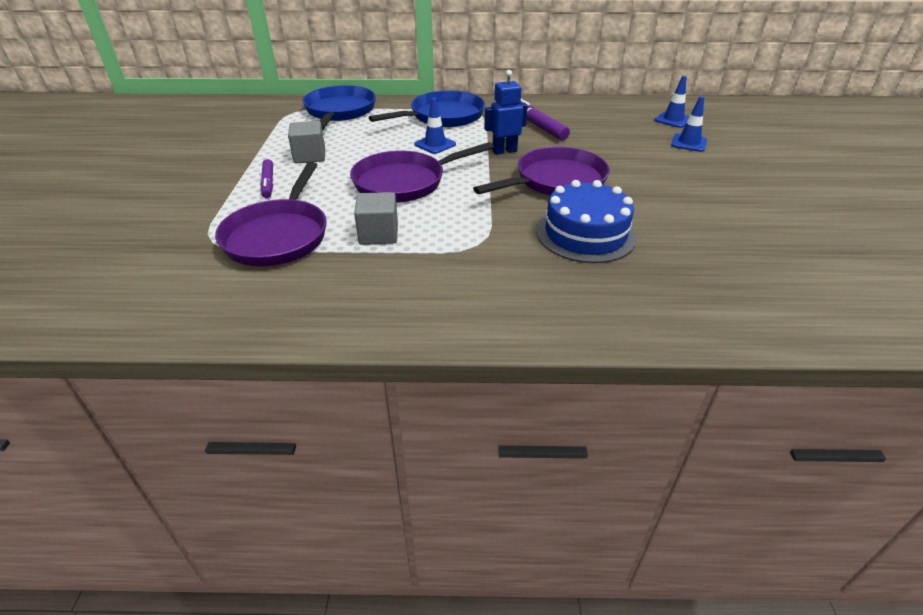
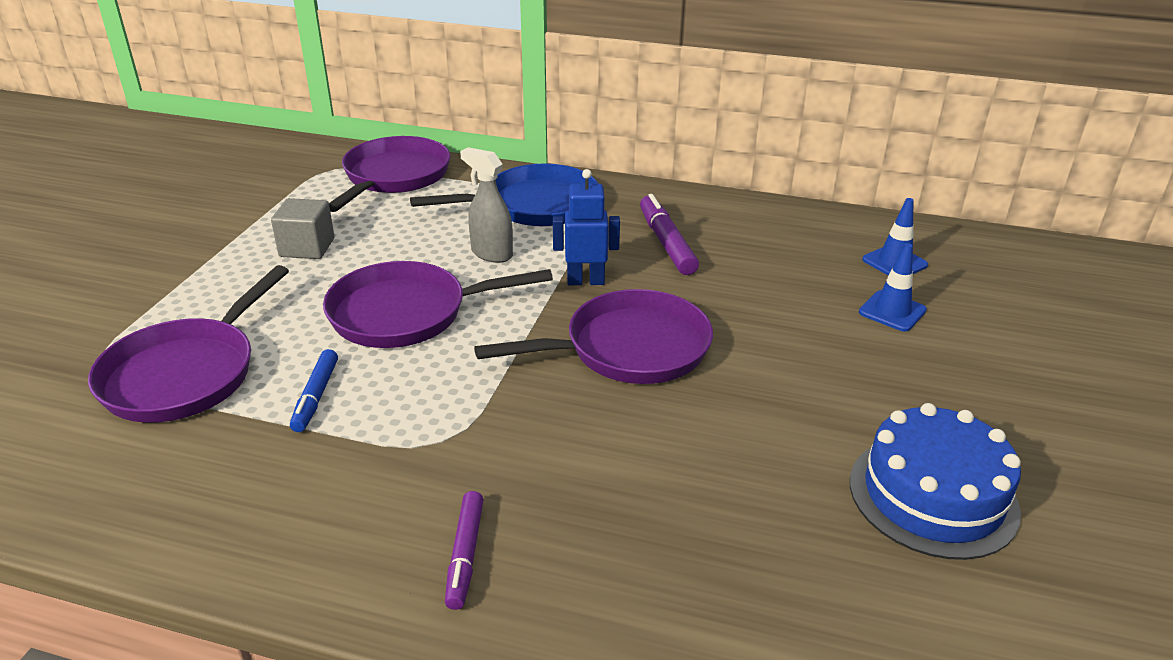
camera: 15 degrees right, 5 degrees down
purple marker [260,159,273,198] -> purple marker moved to [445,491,484,610]
blue pan [302,85,376,130] -> purple pan [329,136,450,212]
grey cube [354,192,398,245] -> blue marker [290,349,338,432]
blue traffic cone [414,98,456,154] -> grey spray bottle [460,147,513,263]
blue cake [537,180,636,263] -> blue cake moved to [850,403,1021,560]

